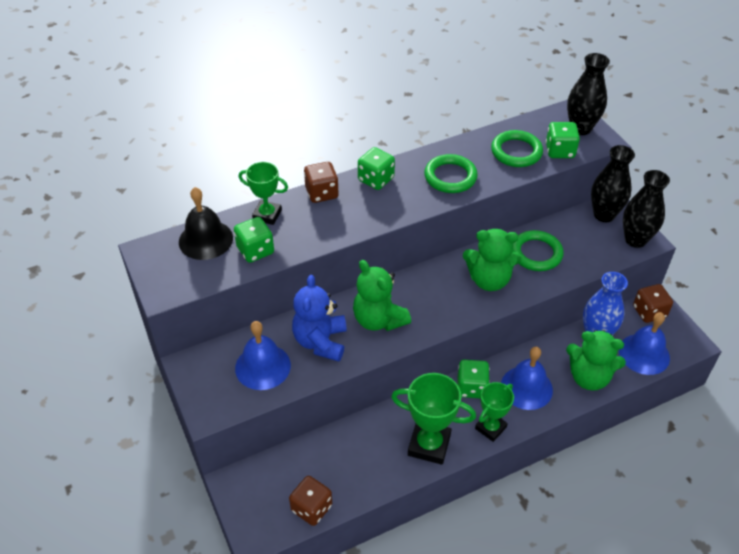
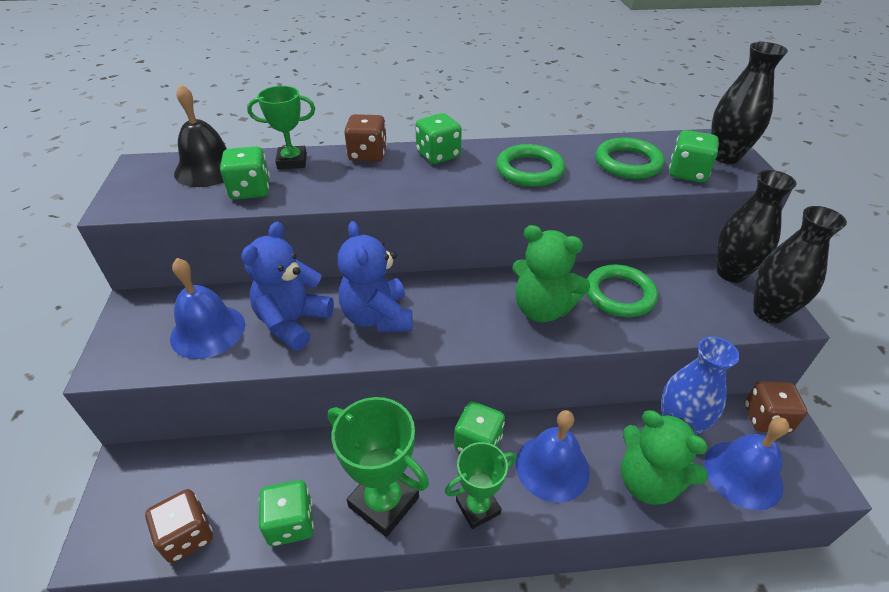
camera: 20 degrees right, 5 degrees down
green trophy [239,162,288,225] -> green trophy turned 45 degrees counterclockwise [247,86,315,169]
green teddy bear [353,260,411,331] -> blue teddy bear [338,221,412,332]
none -> green dice [259,480,314,546]

